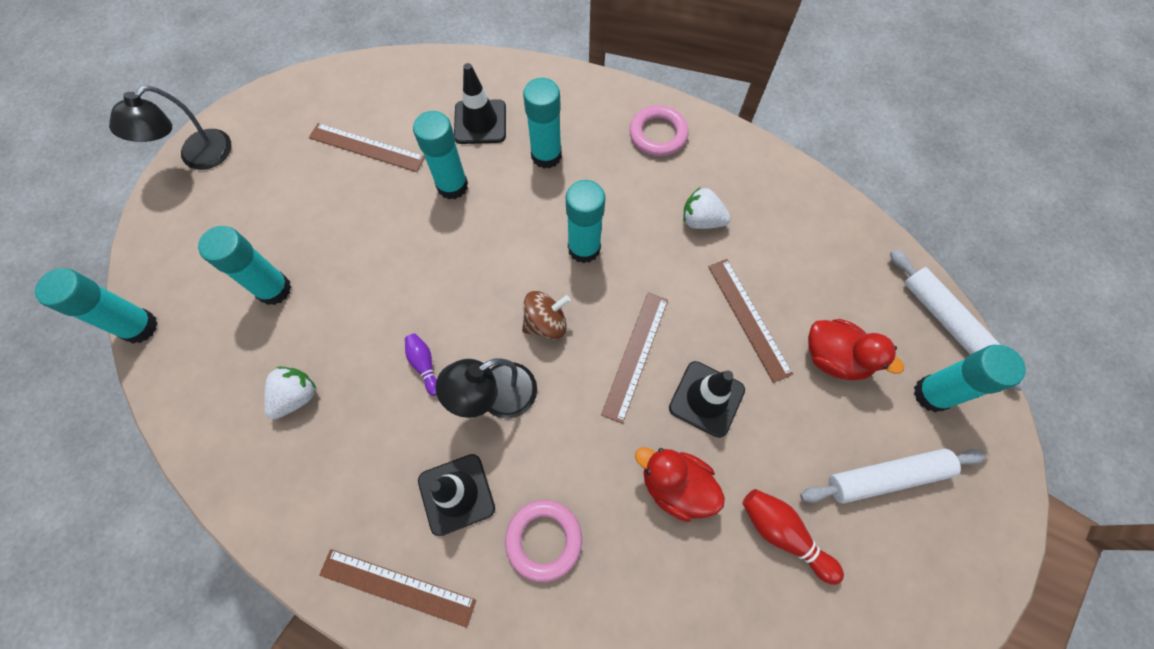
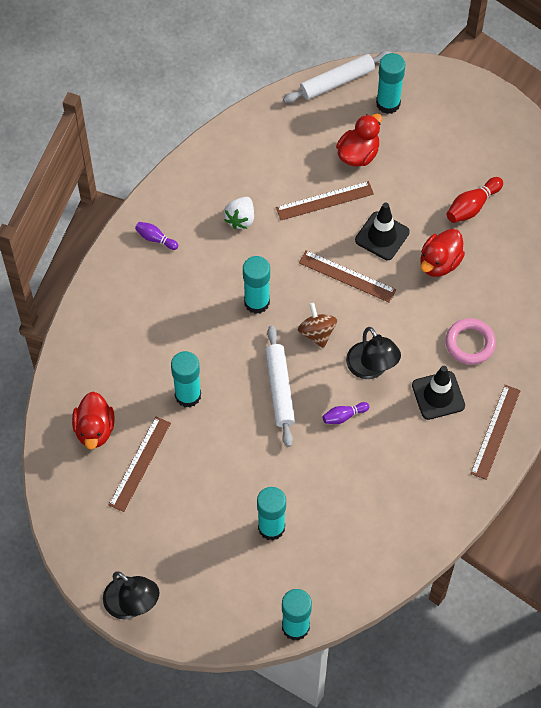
camera: 85 degrees left, 5 degrees down
white strawberry [264,367,316,419] -> none
black traffic cone [454,63,506,144] -> none
turquoise glue stick [523,78,562,168] -> none
pink ring [629,105,689,156] -> purple bowling pin [135,222,178,250]
white rolling pin [800,449,986,504] -> white rolling pin moved to [265,325,295,447]
none -> red duck [72,392,115,450]

